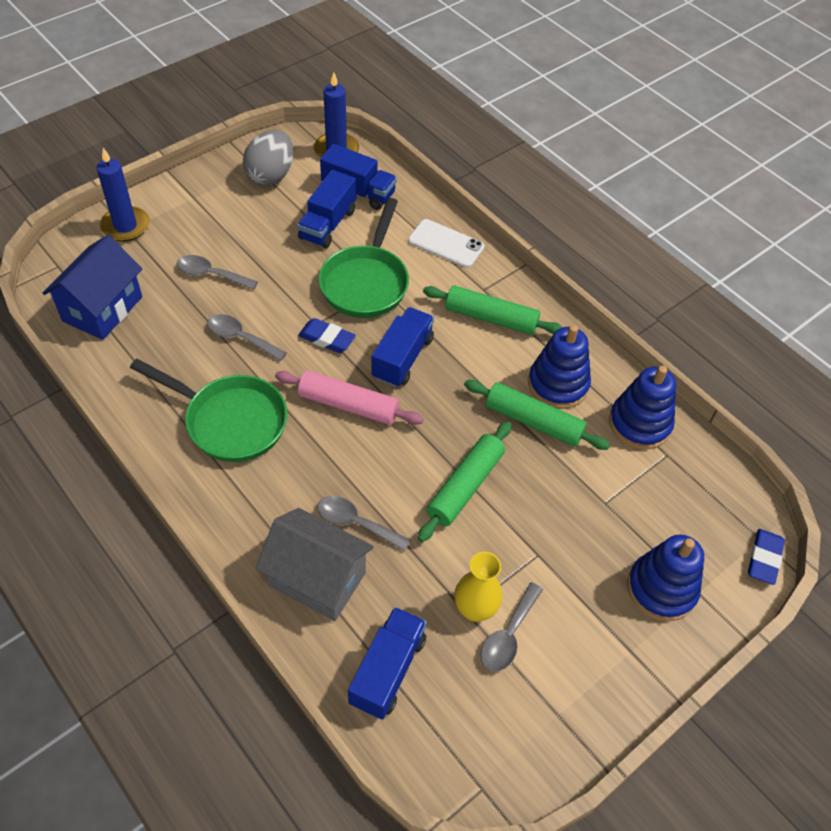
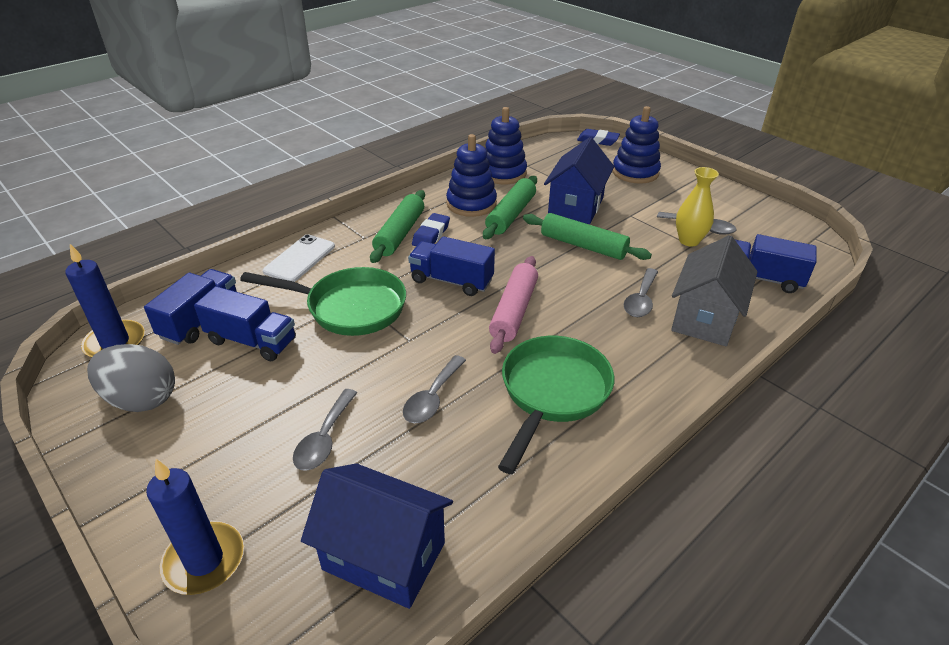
camera: 90 degrees left, 15 degrees down
blue eraser [298,318,356,353] -> blue eraser moved to [412,213,450,246]
none -> blue house [544,137,614,224]

